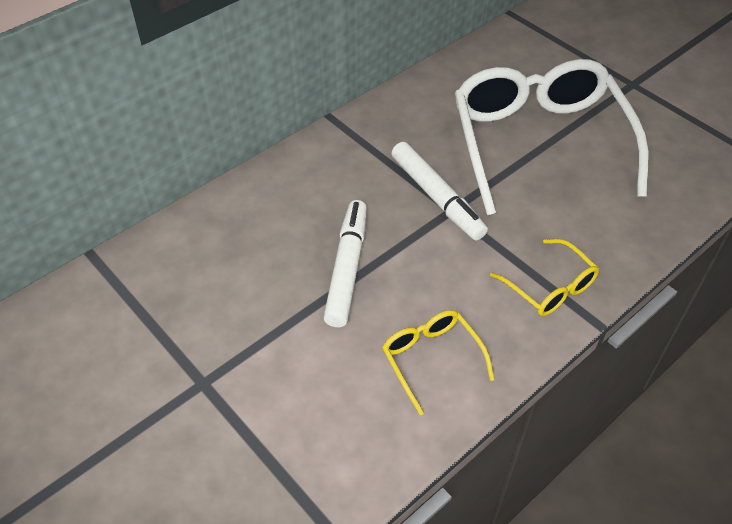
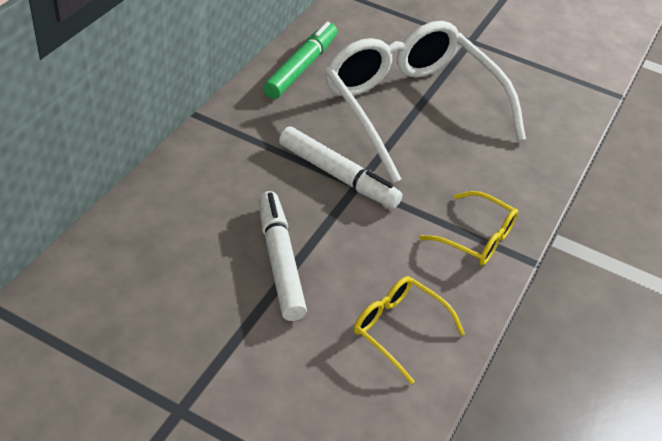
camera: 25 degrees left, 5 degrees down
none -> green marker [263,22,337,99]

